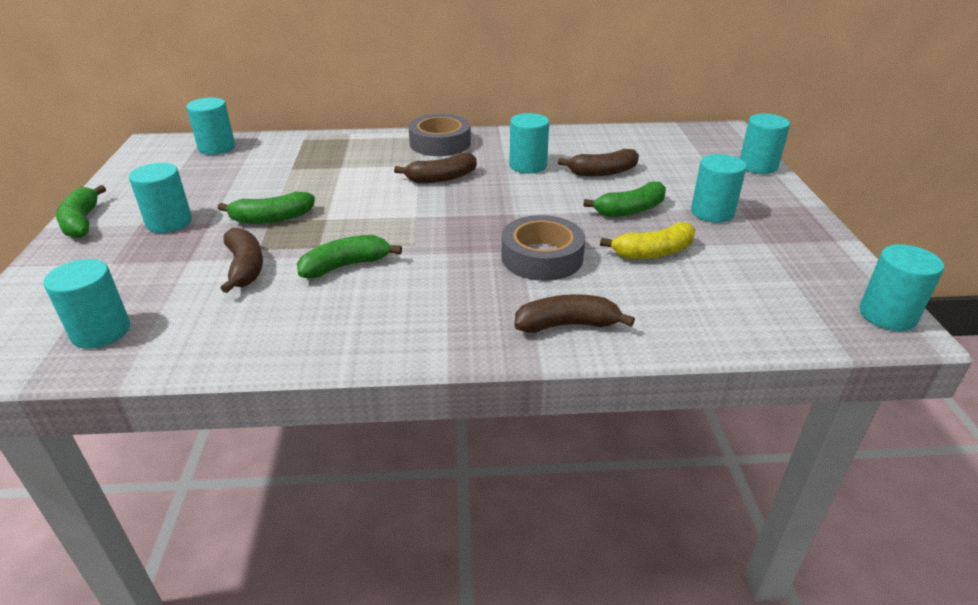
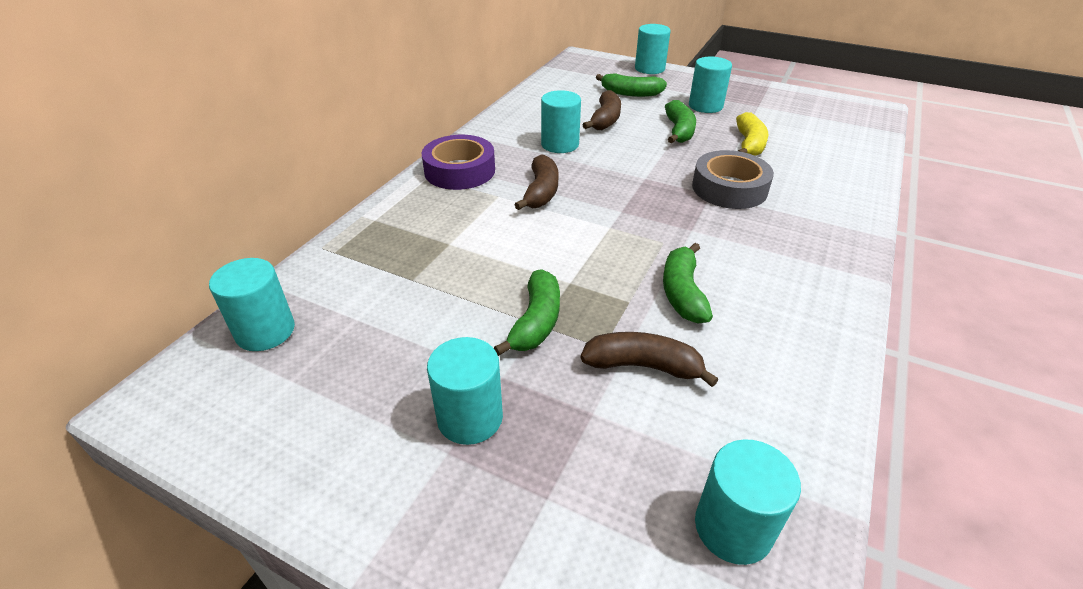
camera: 60 degrees left, 5 degrees up
green banana [56,185,106,238] -> green banana moved to [596,73,667,97]
grey tape [408,114,471,156] -> purple tape [422,135,495,190]
brown banana [514,294,635,333] -> none
turquoise cylinder [859,244,944,331] -> none

